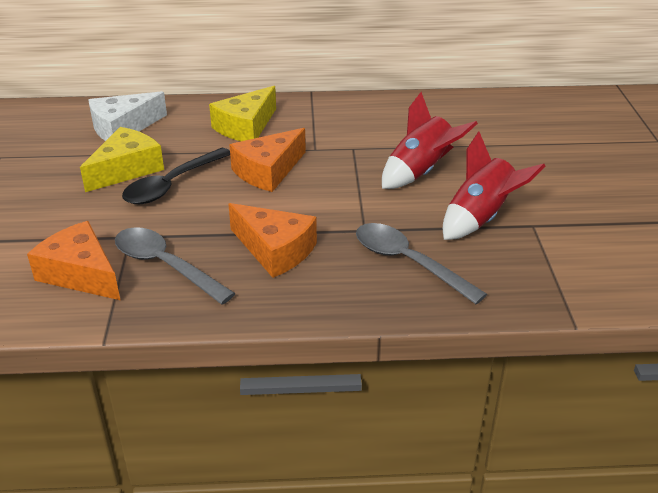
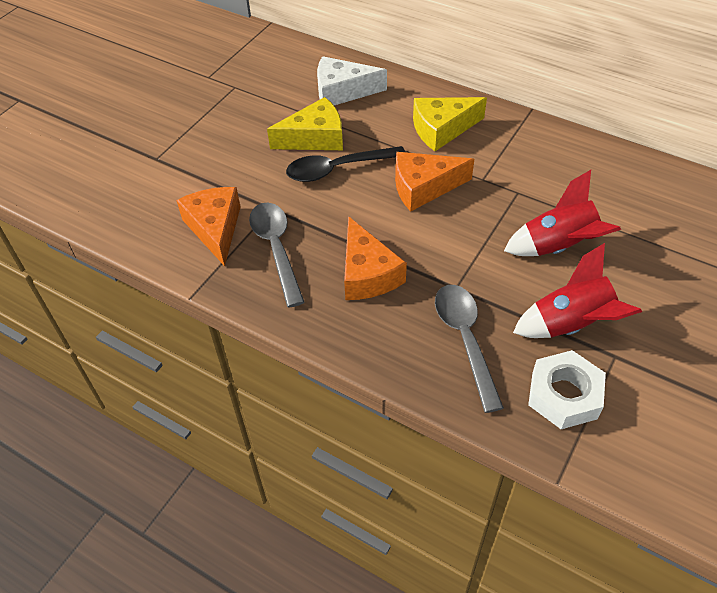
camera: 35 degrees right, 15 degrees up
none -> white nut [528,350,606,429]

